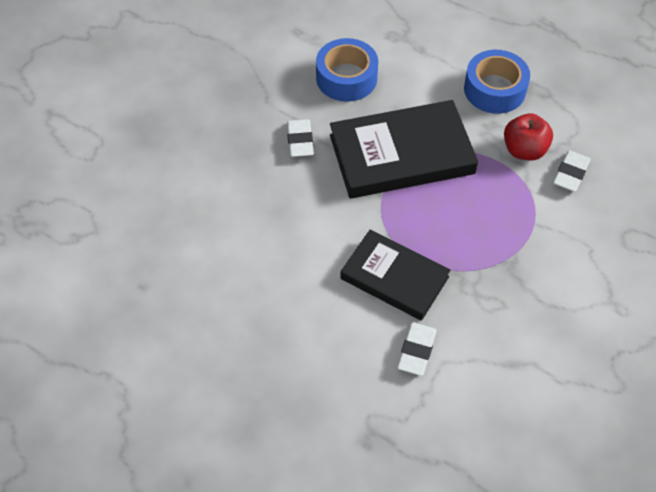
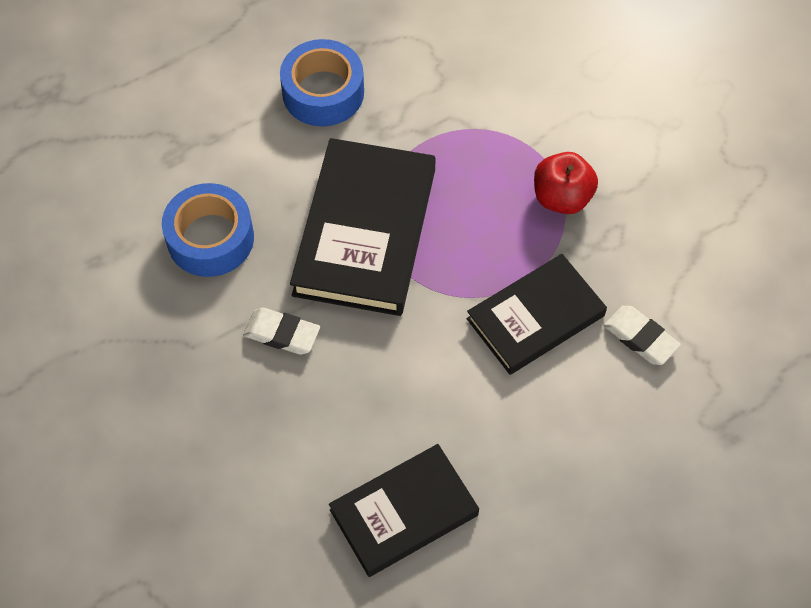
camera: 65 degrees left, 5 degrees up
red apple [504,113,553,161] -> red apple moved to [534,152,598,214]
white eraser [553,151,591,192] -> none
none -> black book [329,444,479,577]

